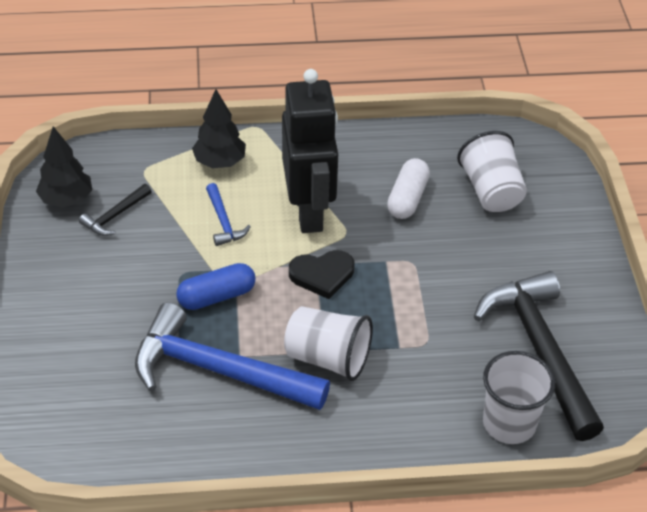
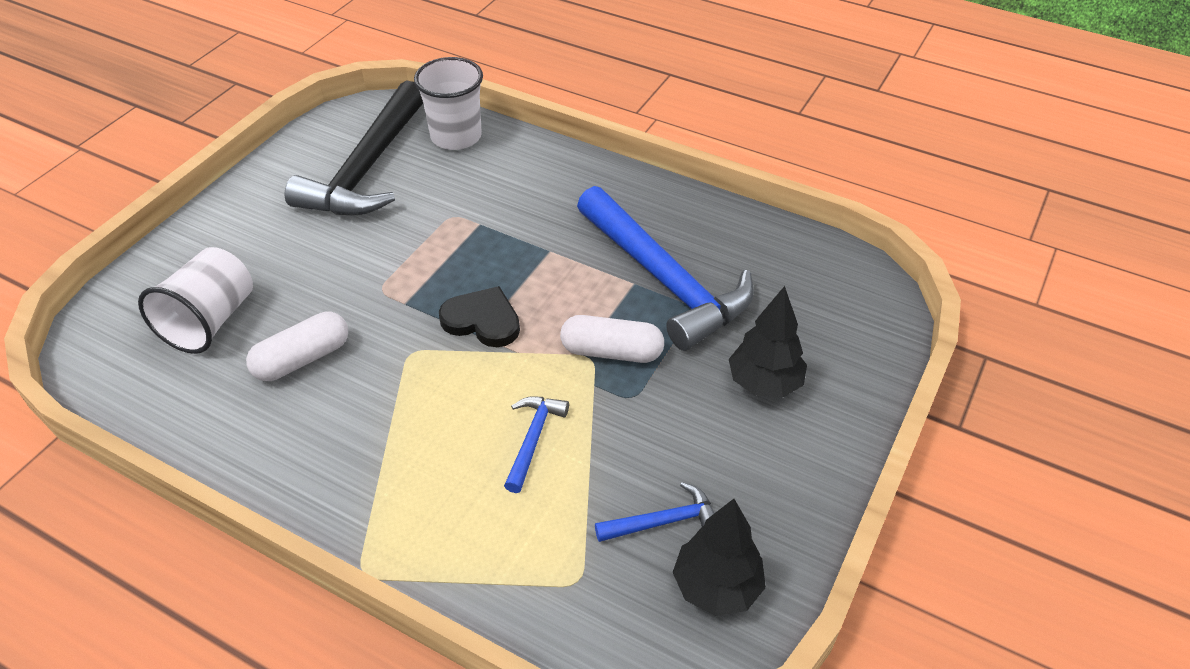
camera: 145 degrees left, 0 degrees up
black hammer [79,184,152,236] -> blue hammer [595,482,714,542]
blue capsule [176,263,256,310] -> white capsule [560,315,664,363]
black tree [192,89,246,168] -> black tree moved to [729,286,807,398]
black robot [282,69,338,233] -> none
white cup [284,306,373,381] -> none

